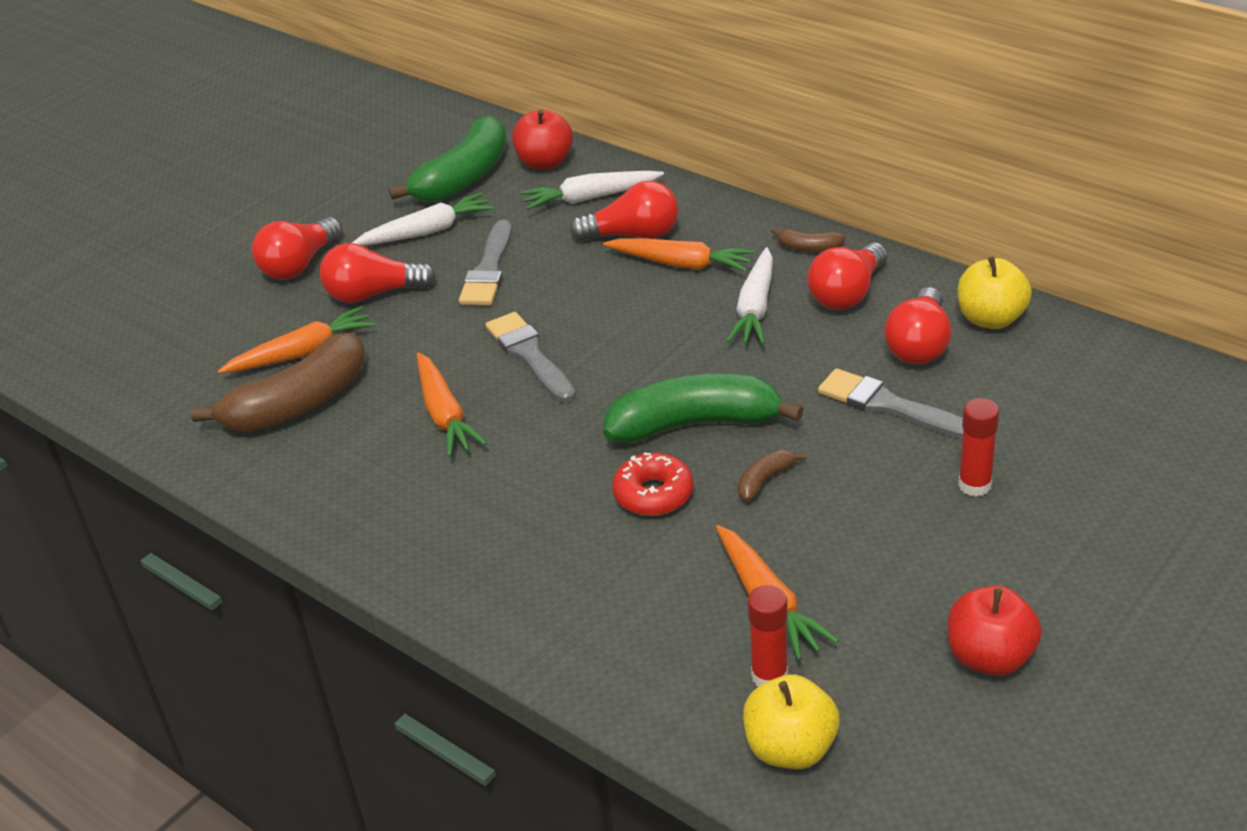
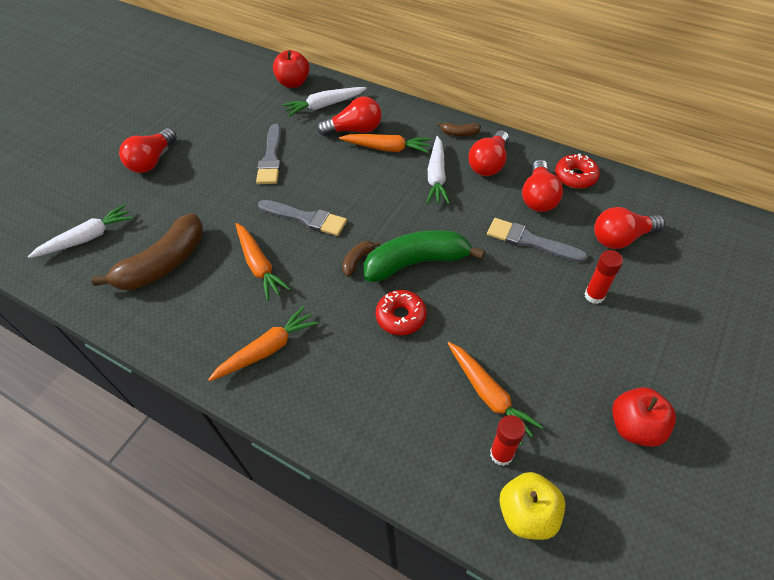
camera: 10 degrees left, 15 degrees up
orange carrot [218,306,375,374] -> orange carrot moved to [208,306,318,381]
red light bulb [320,243,436,303] -> red light bulb moved to [594,207,665,249]
white carrot [352,192,494,245] -> white carrot moved to [28,204,133,258]
green banana [389,115,507,202] -> none
grey brush [486,312,576,403] -> grey brush turned 150 degrees clockwise [258,200,347,236]
brown banana [738,450,806,501] -> brown banana moved to [342,241,380,277]
yellow apple [958,257,1032,329] -> red donut [555,154,600,189]

